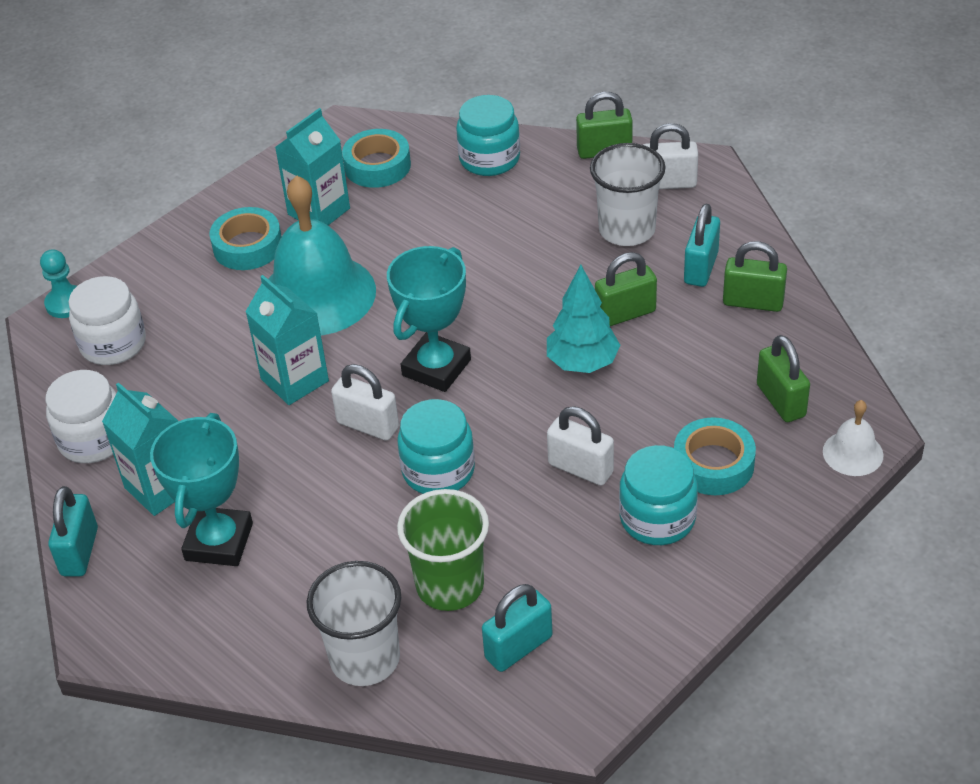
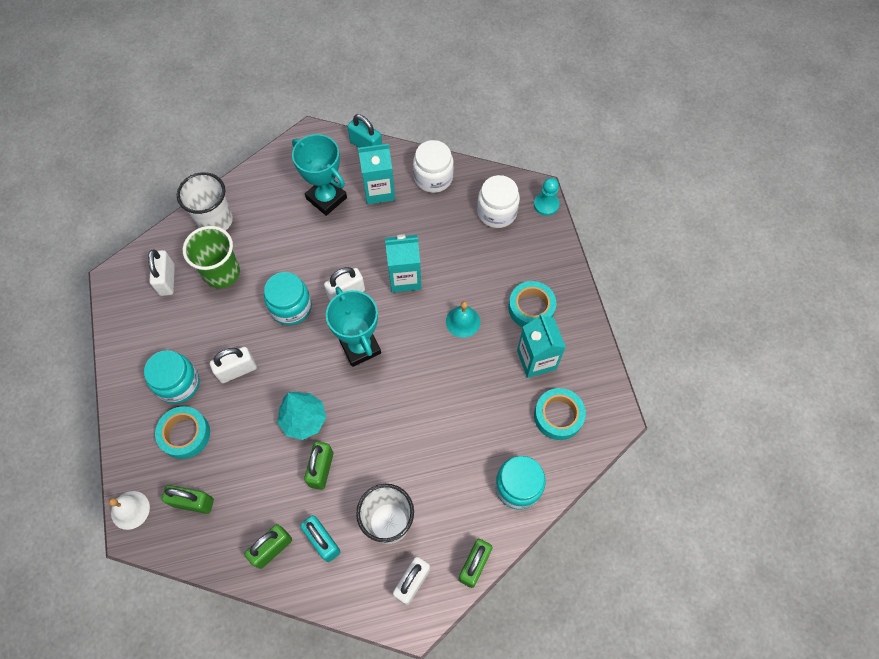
camera: 120 degrees right, 20 degrees up
turquoise bell [268,175,376,336] -> turquoise bell [446,301,480,338], size x0.46
turquoise padlock [482,584,553,672] -> white padlock [148,249,175,296]

